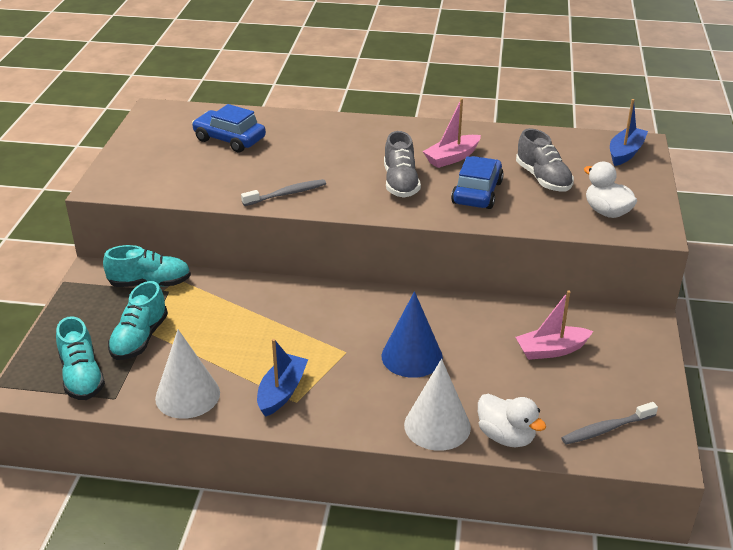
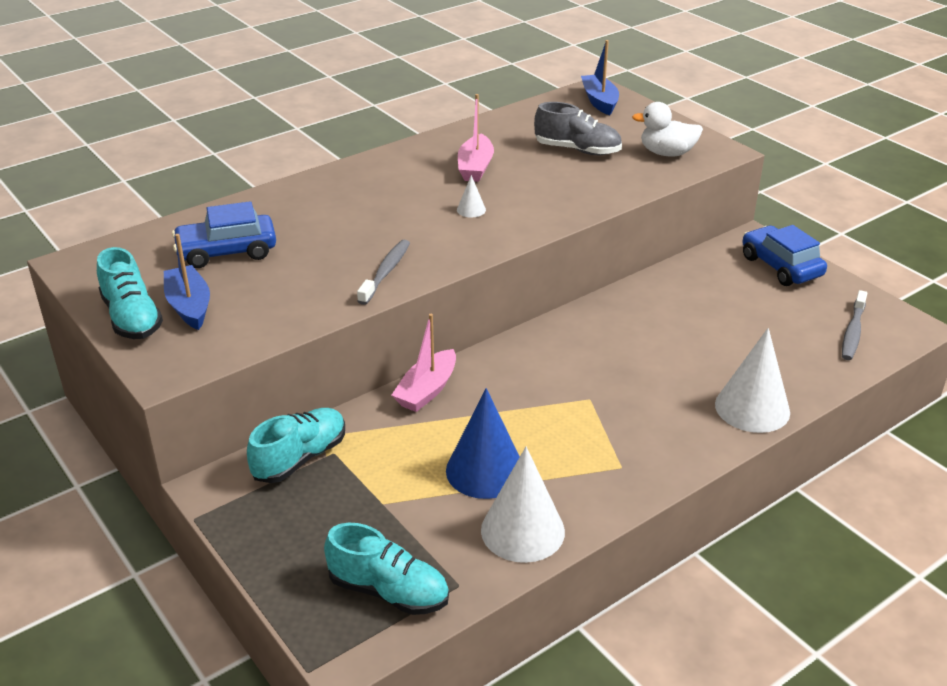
camera: 45 degrees left, 0 degrees up
turquoise shoe [108,281,168,360] -> turquoise shoe moved to [97,247,163,339]
blue boat [257,339,308,417] -> blue boat moved to [164,234,210,330]
blue cone [382,291,443,378] -> blue cone moved to [446,388,520,499]
grey shoe [384,131,421,198] -> white cone [457,175,486,218]
blue car [451,156,504,209] -> blue car moved to [742,225,827,286]
white duck [478,394,546,447] -> none
pink boat [515,291,593,360] -> pink boat moved to [391,314,456,412]

